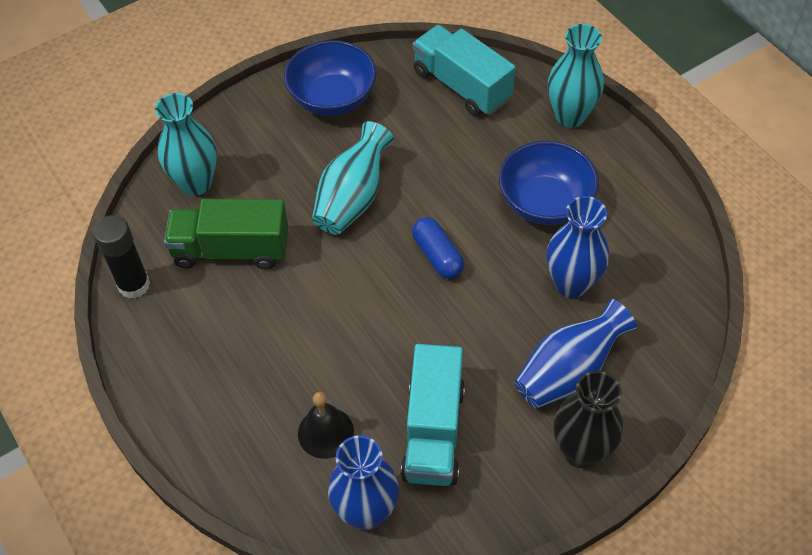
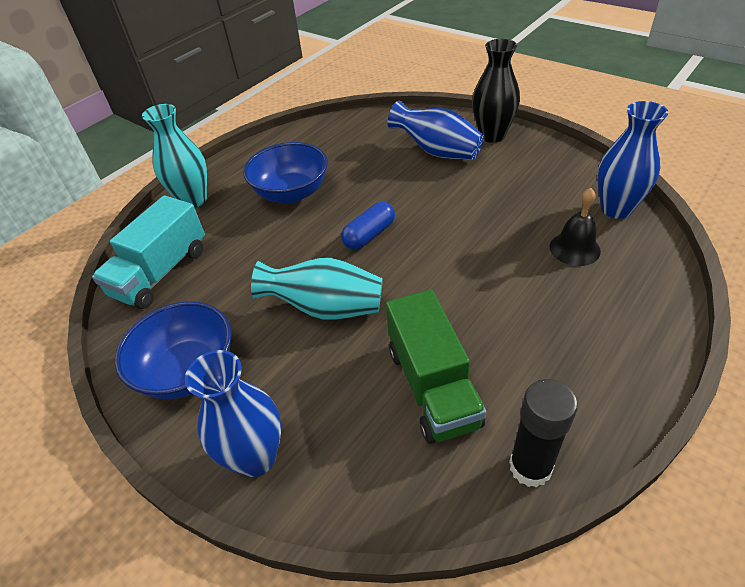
camera: 105 degrees left, 10 degrees down
turquoise vase [155,93,217,196] -> none
turquoise truck [401,344,465,486] -> none
blue vase [546,196,609,298] -> blue vase moved to [185,350,281,477]

